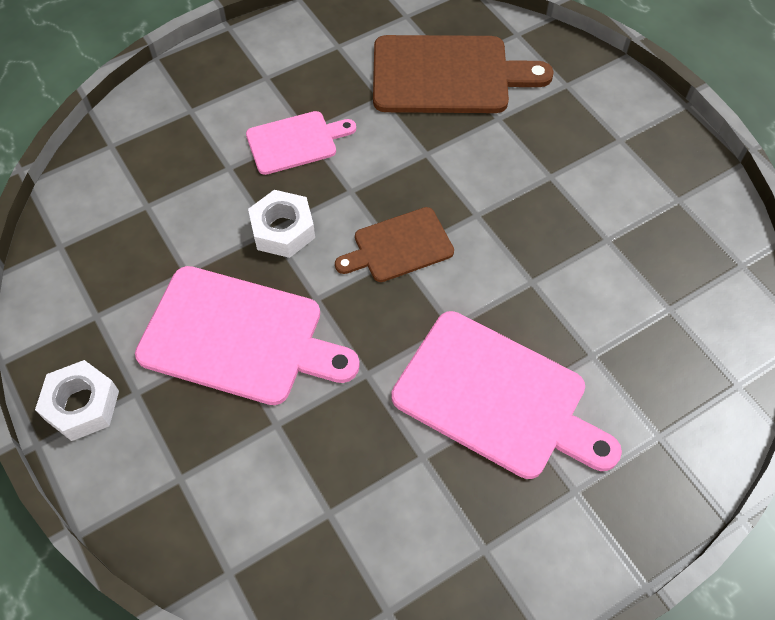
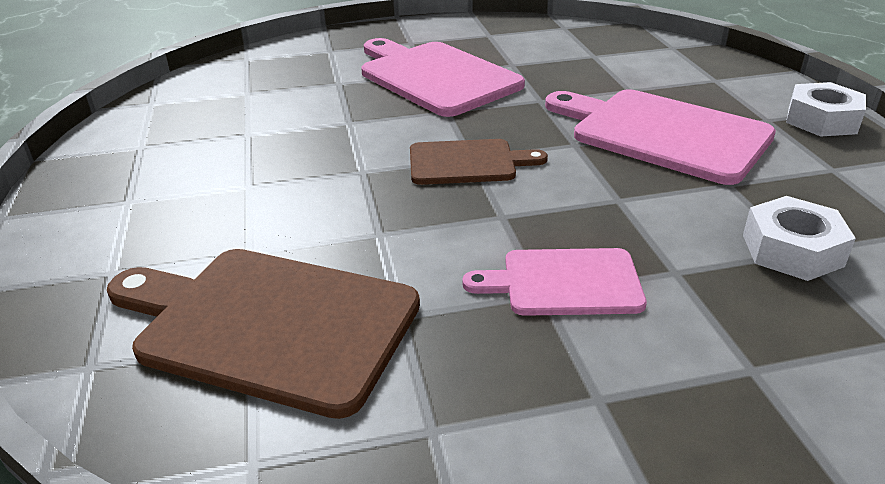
camera: 160 degrees left, 25 degrees down
white nut [248,190,315,258] -> white nut moved to [743,196,856,281]

